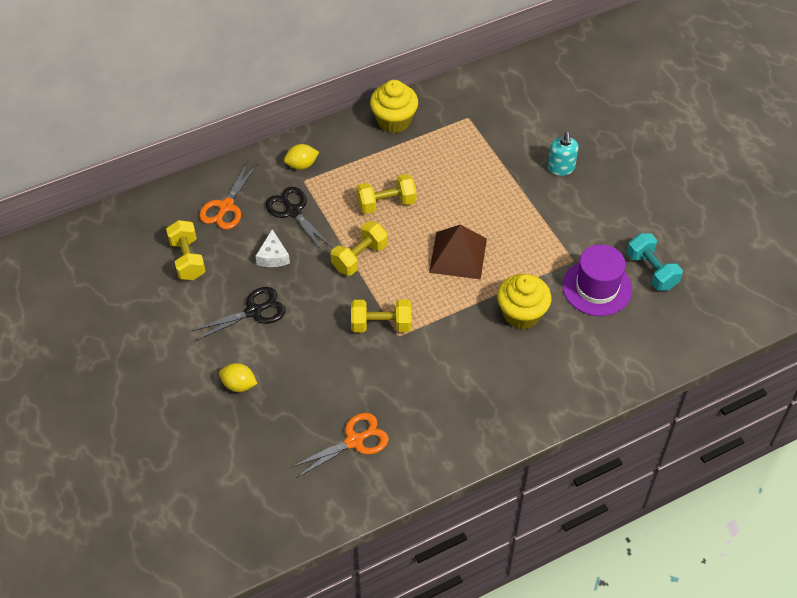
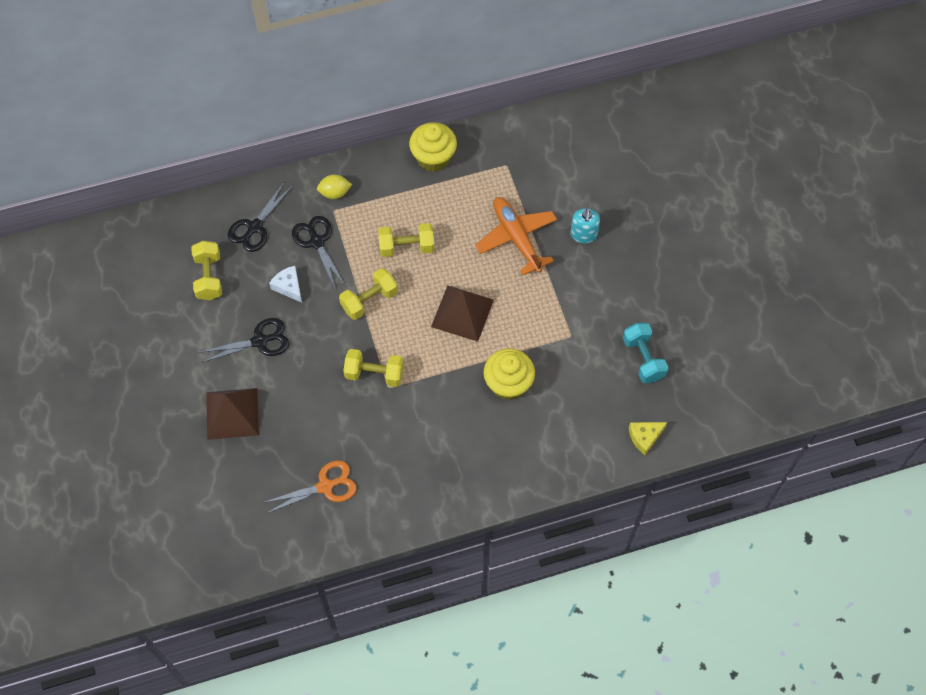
camera: 10 degrees right, 10 degrees up
orange scissors [199,162,258,229] -> black scissors [228,182,293,252]
yellow lemon [219,363,257,392] -> brown pyramid [206,388,259,440]
white cheese [255,229,290,267] -> white cheese turned 135 degrees clockwise [269,266,302,303]
purple hat [563,244,632,316] -> none
none -> orange plane [475,197,557,275]
none -> yellow cheese [629,422,667,455]

